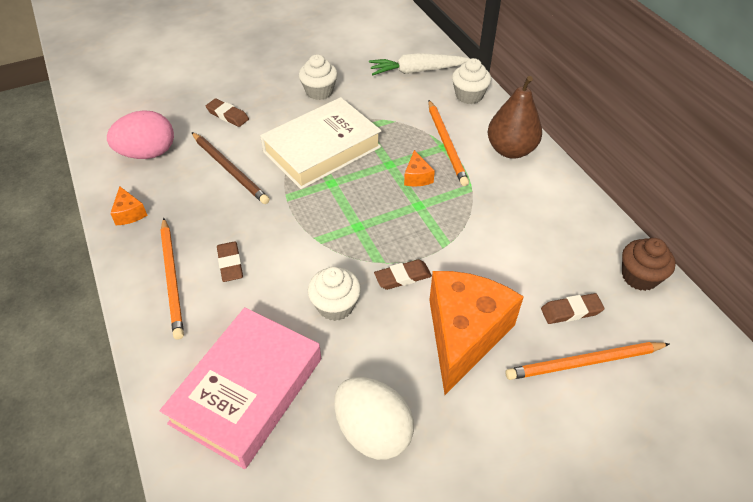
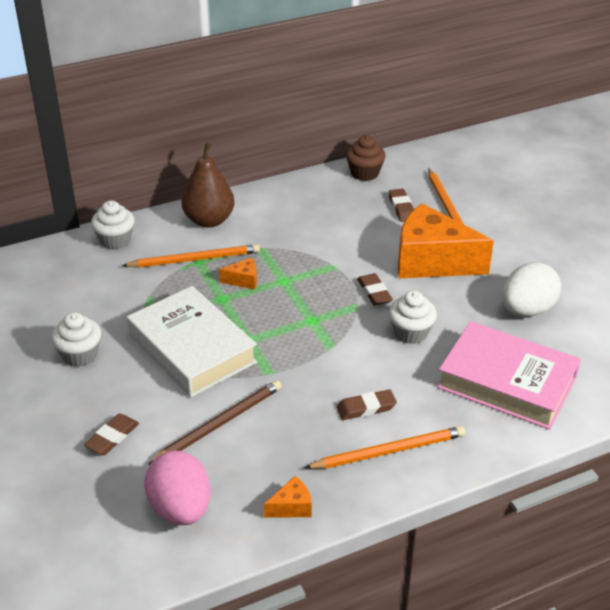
camera: 90 degrees left, 10 degrees down
white carrot [369,53,470,75] -> none

